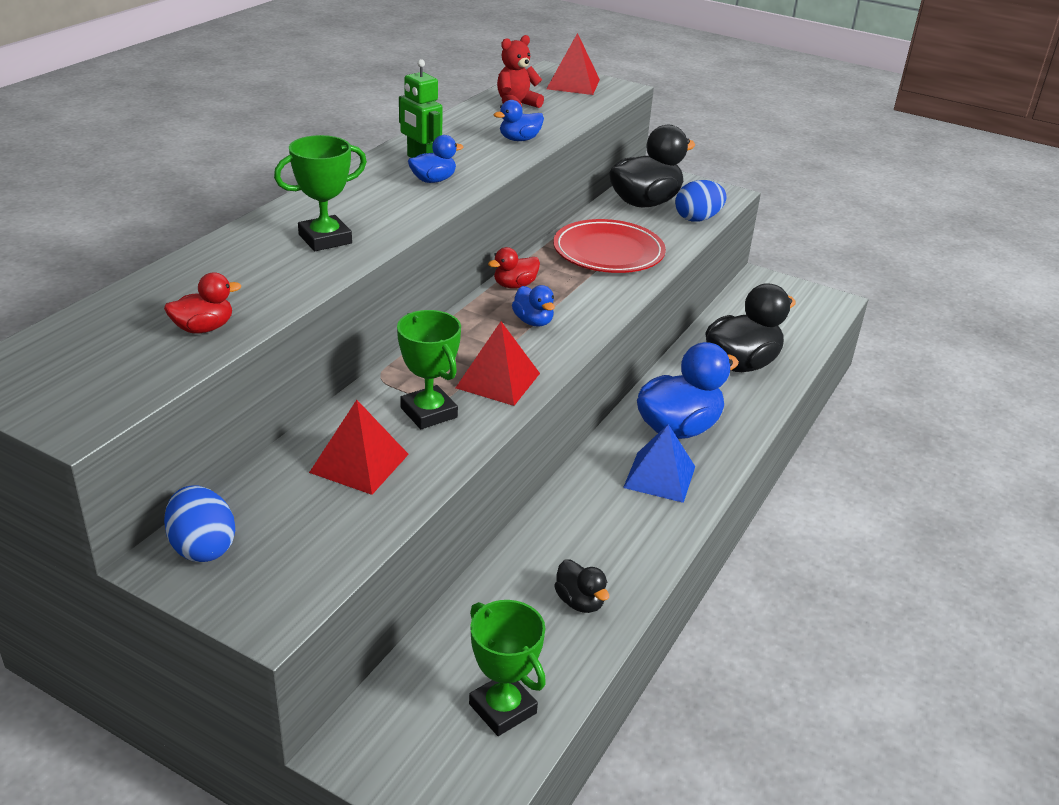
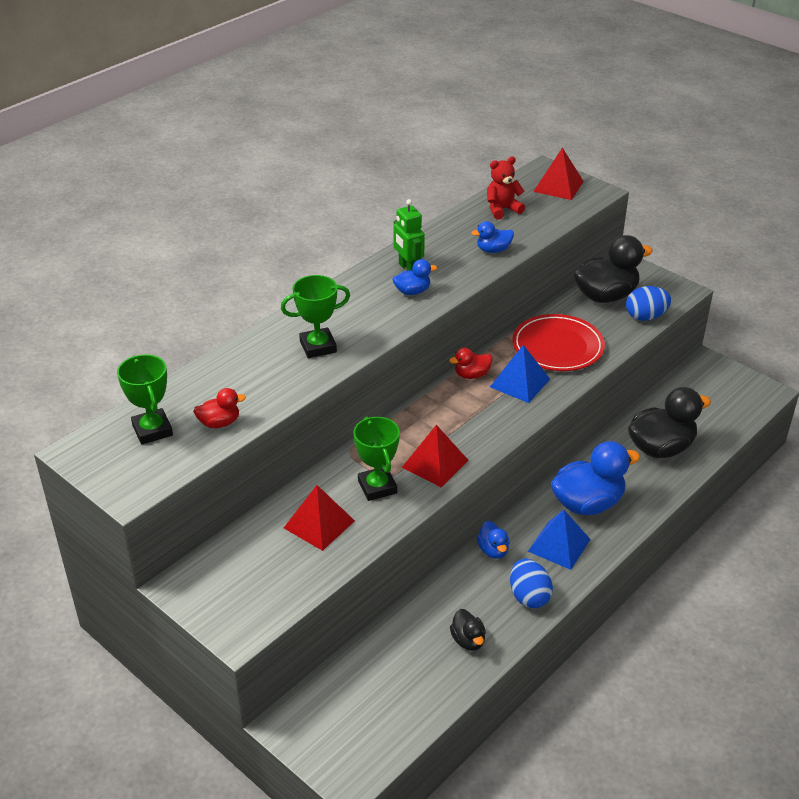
camera: 15 degrees right, 5 degrees up
blue egg [164,485,236,562] -> blue egg moved to [510,559,553,608]
green trophy [469,600,546,736] -> green trophy moved to [117,354,173,445]
blue duck [512,285,555,327] -> blue duck moved to [477,521,510,559]
none -> blue pyramid [490,345,550,403]

